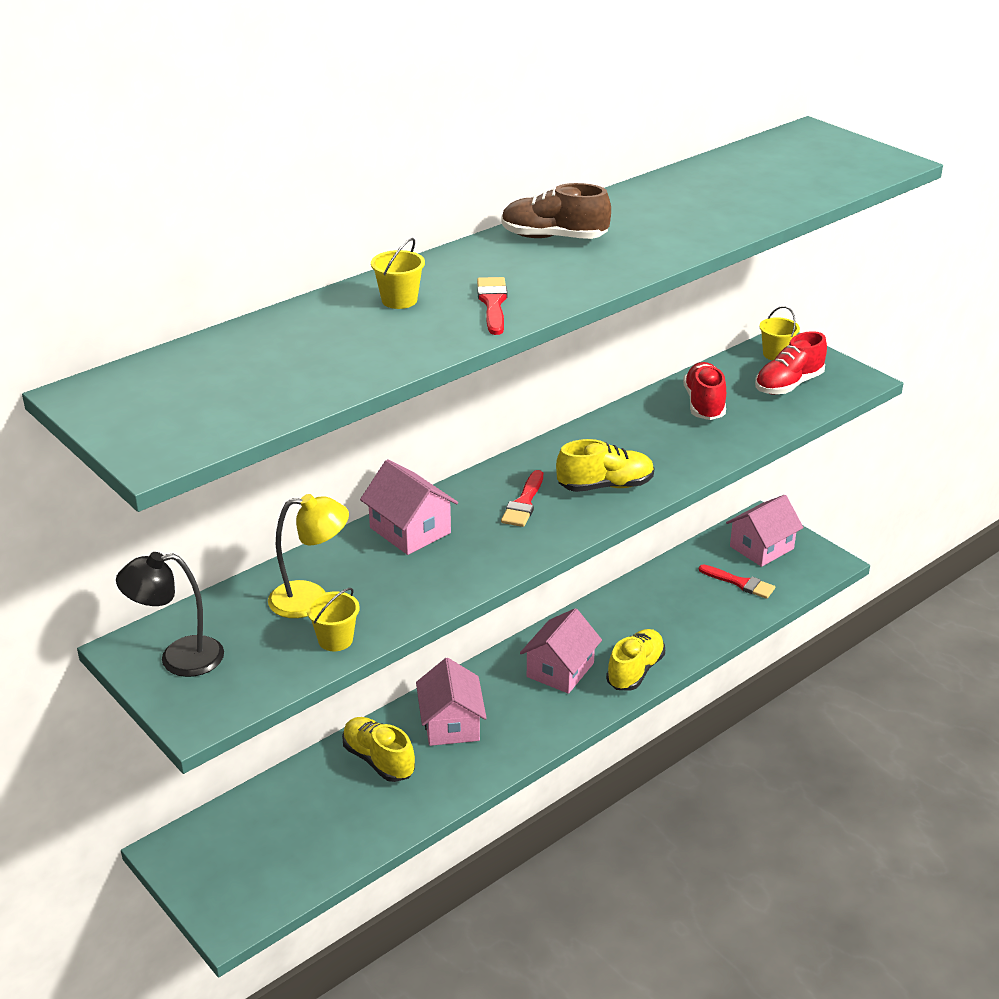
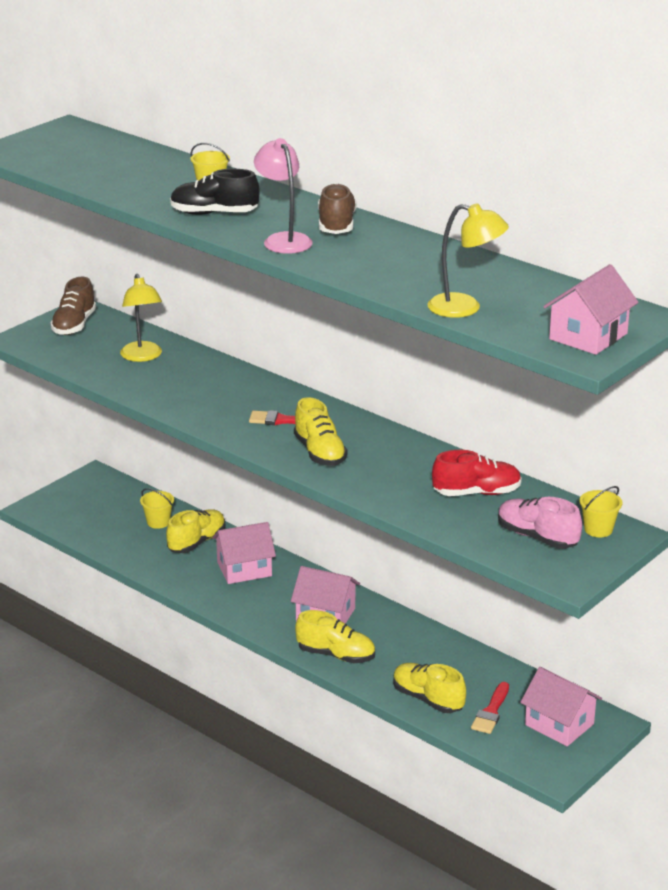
camera: 80 degrees right, 5 degrees down
black lamp [116,552,224,677] -> brown shoe [50,277,96,335]
yellow bucket [307,588,360,651] -> yellow bucket moved to [140,488,174,529]
pink house [360,459,458,555] -> pink house moved to [543,264,638,355]
red brush [477,277,507,335] -> black shoe [170,169,260,215]
red shoe [755,331,827,395] -> pink shoe [498,497,582,549]
none -> pink lamp [254,138,313,254]
none -> yellow shoe [393,663,466,713]
none -> yellow lamp [427,203,509,318]

